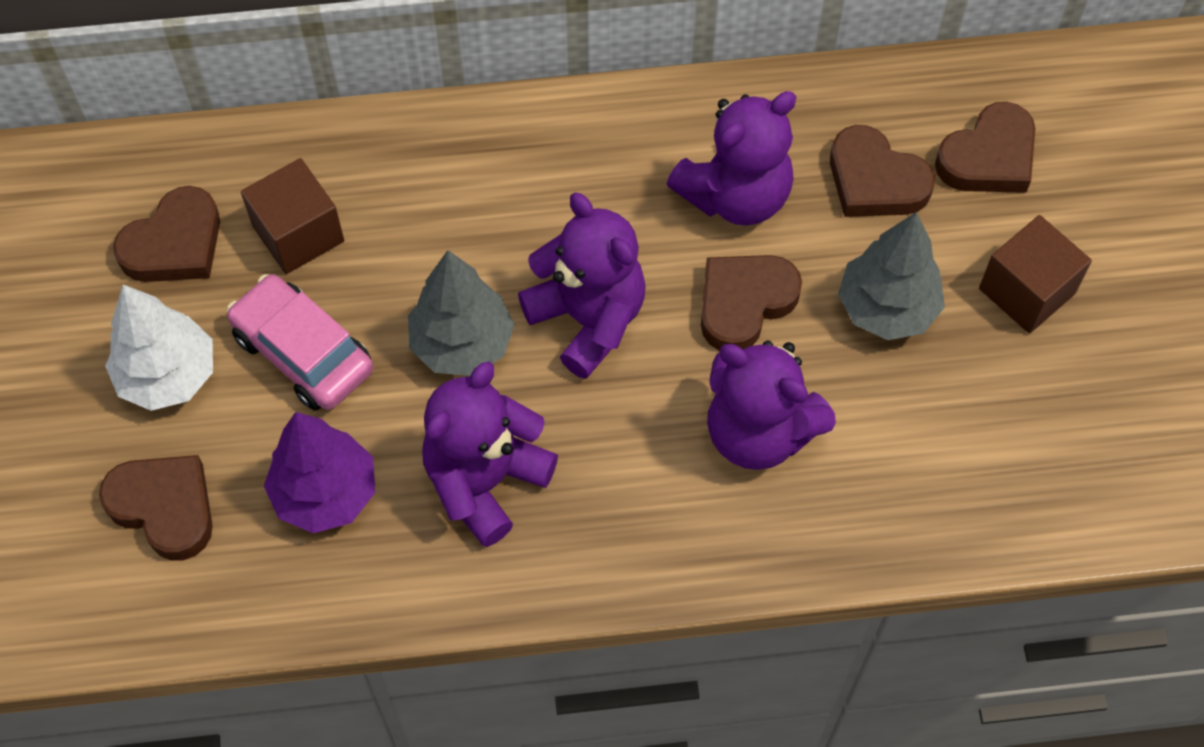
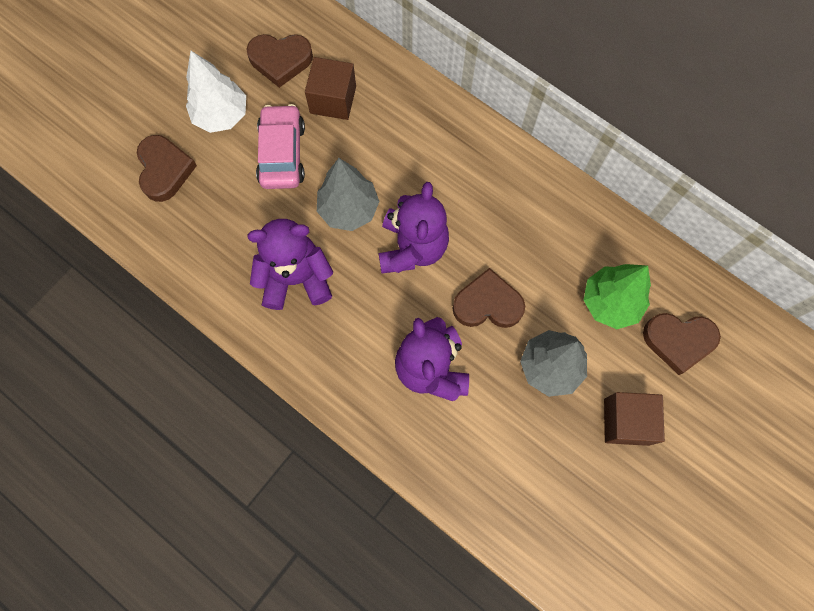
camera: 45 degrees right, 10 degrees up
purple tree [264,412,375,533] -> none
purple teddy bear [667,91,796,226] -> none
brown heart [830,125,935,217] -> green tree [583,264,651,329]

